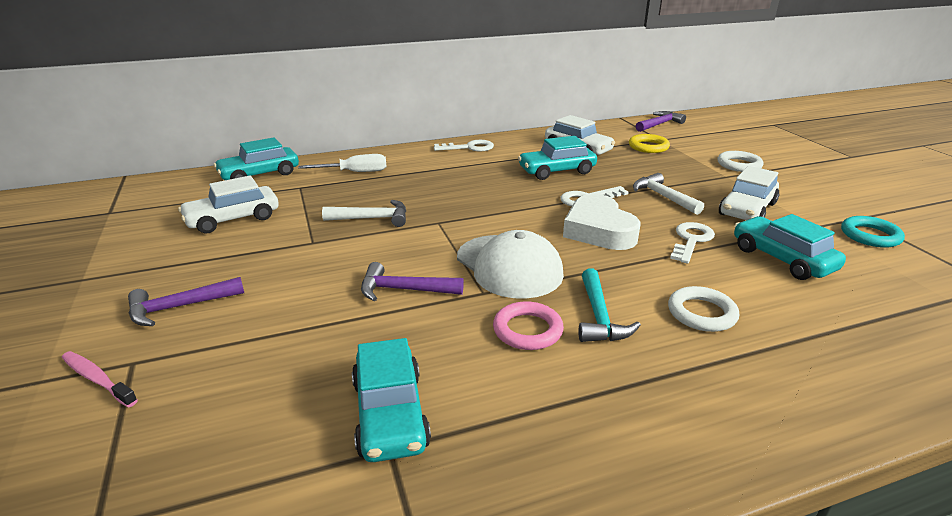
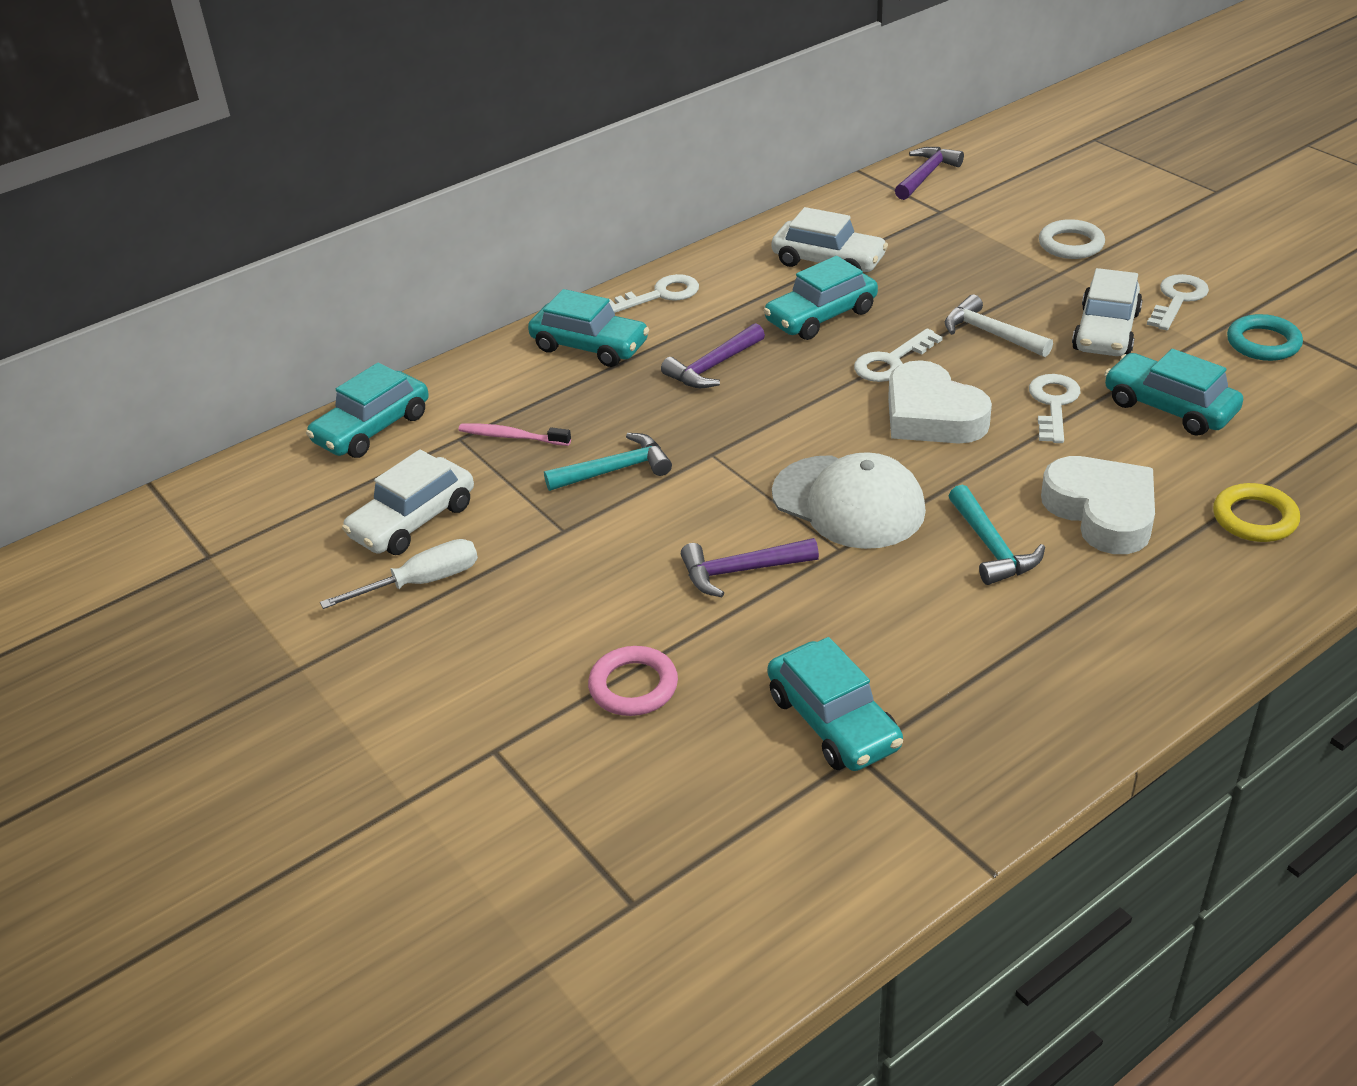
camera: 15 degrees left, 10 degrees up
pink toothbrush [62,351,138,408] -> pink toothbrush moved to [459,423,571,446]
purple hammer [128,277,244,326] -> purple hammer moved to [661,323,765,388]
white screwdriver [298,154,387,172] -> white screwdriver moved to [320,539,478,609]
white hammer [322,200,406,227] -> turquoise hammer [544,433,672,491]
pink ring [493,301,564,350] -> pink ring moved to [588,646,678,716]
yellow ring [629,134,670,153] -> yellow ring moved to [1213,483,1300,542]
white ring [668,286,739,332] -> white heart [1041,456,1155,554]
none -> turquoise car [528,289,649,367]
none -> white key [1147,274,1209,330]

